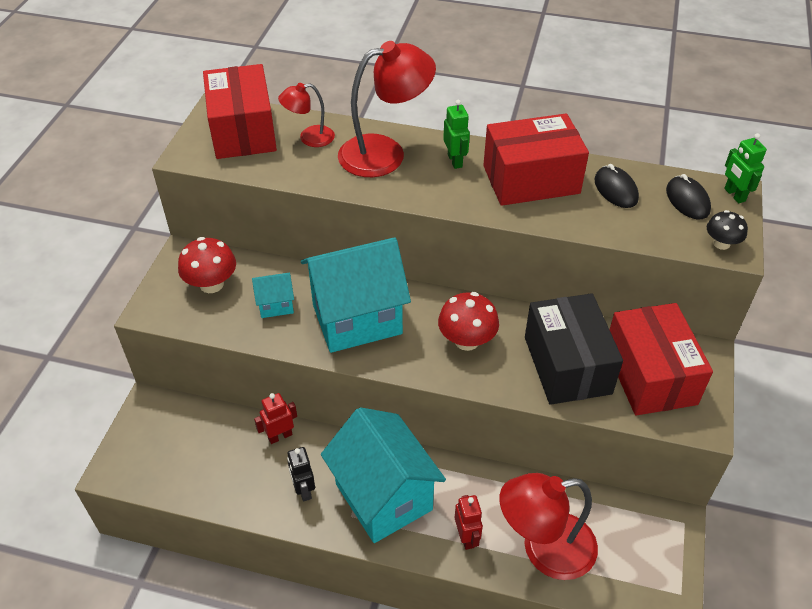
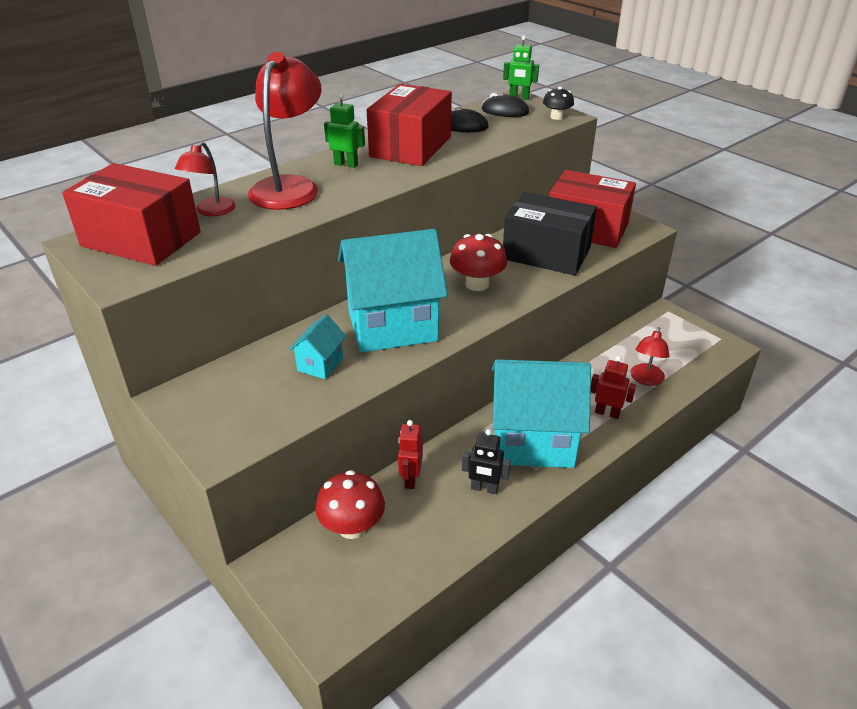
camera: 55 degrees left, 10 degrees down
red mushroom [178,237,236,293] -> red mushroom moved to [315,470,385,539]
turquoise house [301,237,411,353] -> turquoise house turned 60 degrees clockwise [338,229,448,352]
red lamp [499,473,598,580] -> red lamp [630,327,669,386], size x0.53

